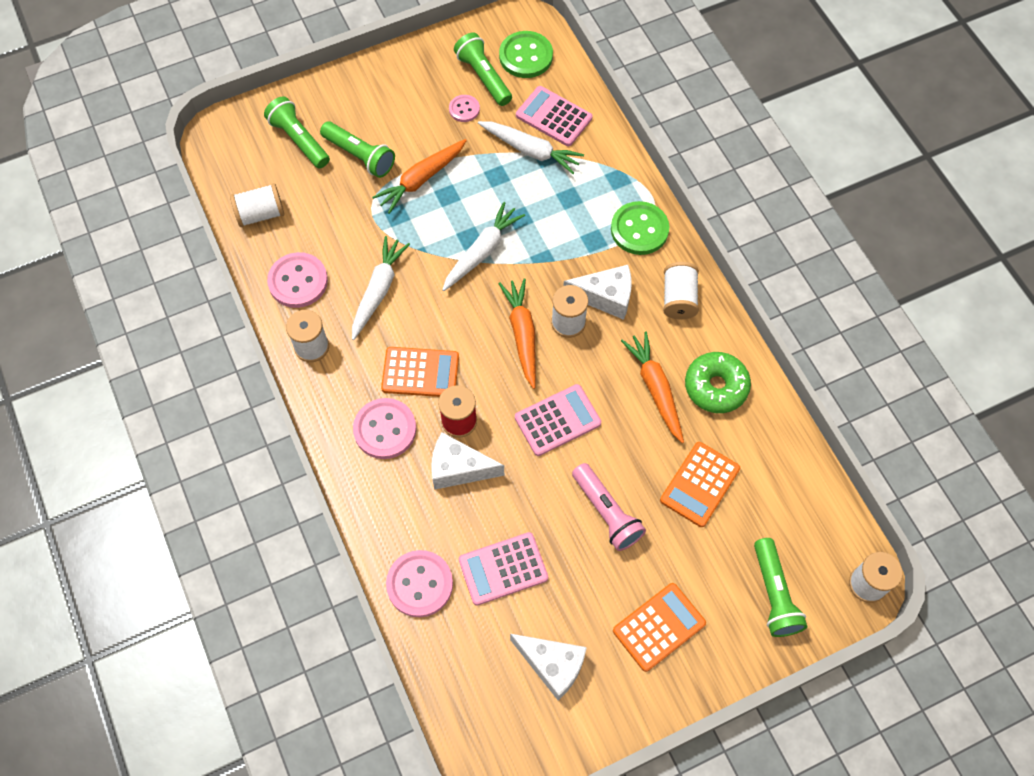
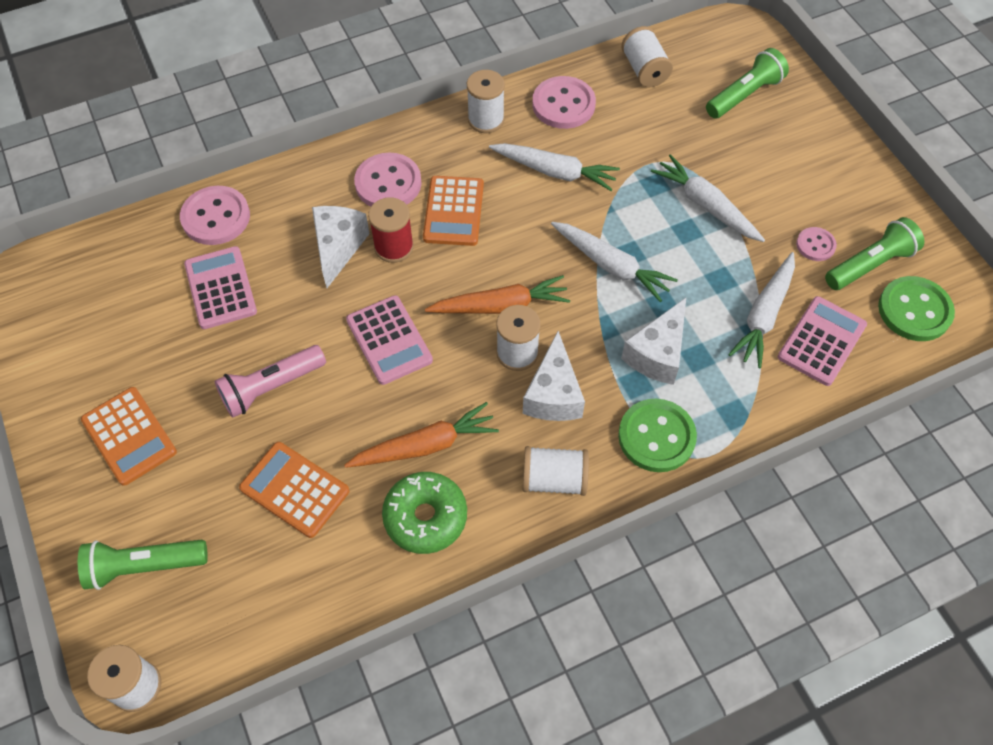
camera: 90 degrees right, 5 degrees down
green flashlight [320,122,395,178] -> none
orange carrot [372,139,467,214] -> white carrot [651,154,765,242]
white cheese [510,634,587,700] -> white cheese moved to [621,298,686,385]

